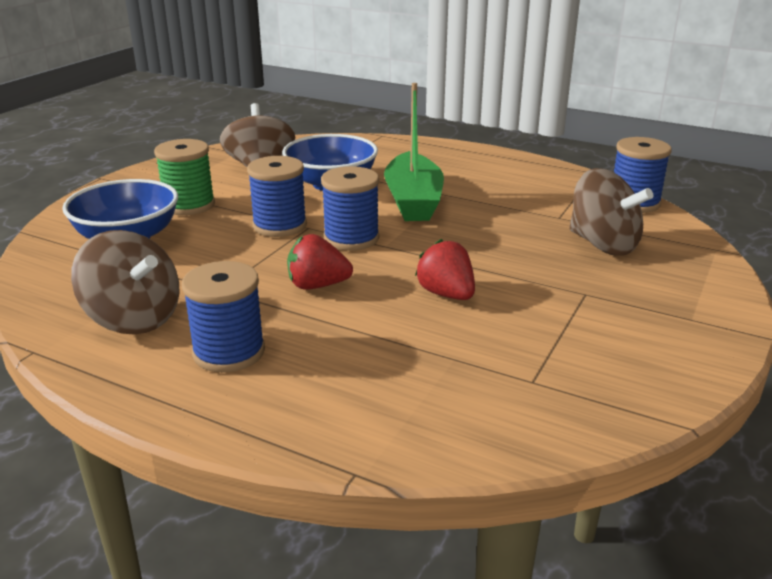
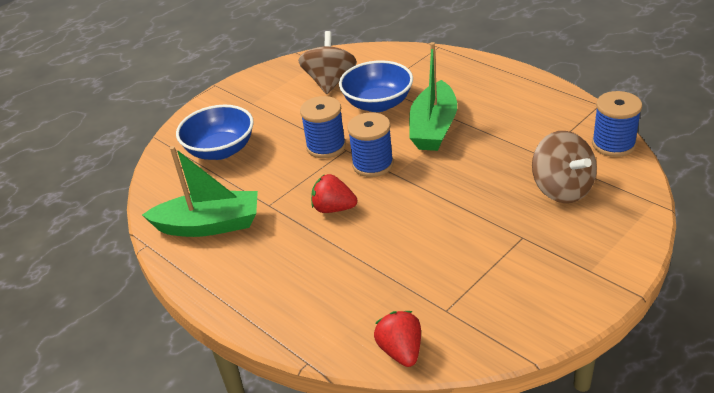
camera: 20 degrees right, 10 degrees up
brown spinning top [71,230,179,335] -> green boat [142,146,258,237]
green spool [154,139,215,215] -> none
blue spool [182,261,265,373] -> none
red strawberry [415,239,475,300] -> red strawberry moved to [374,311,421,367]

